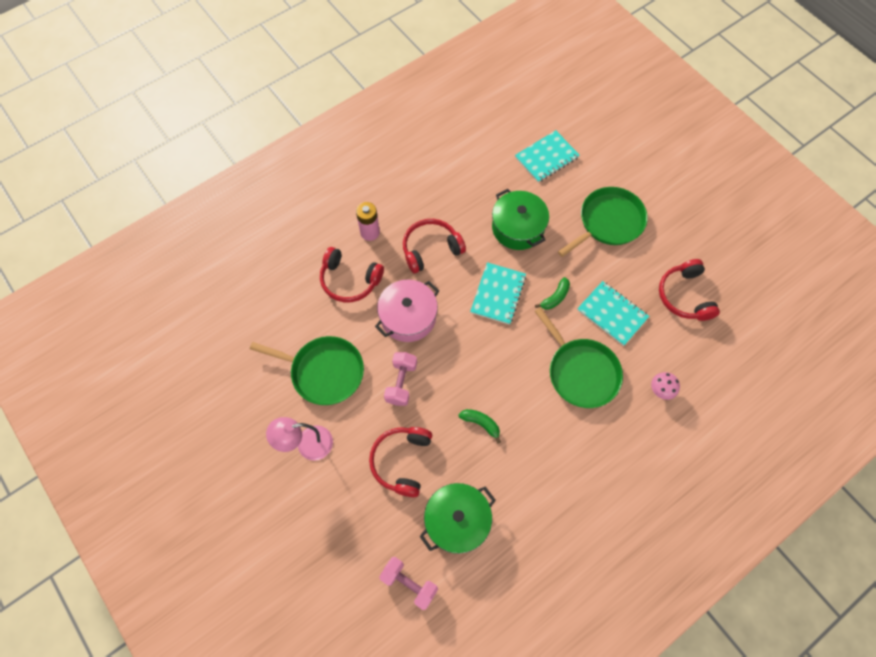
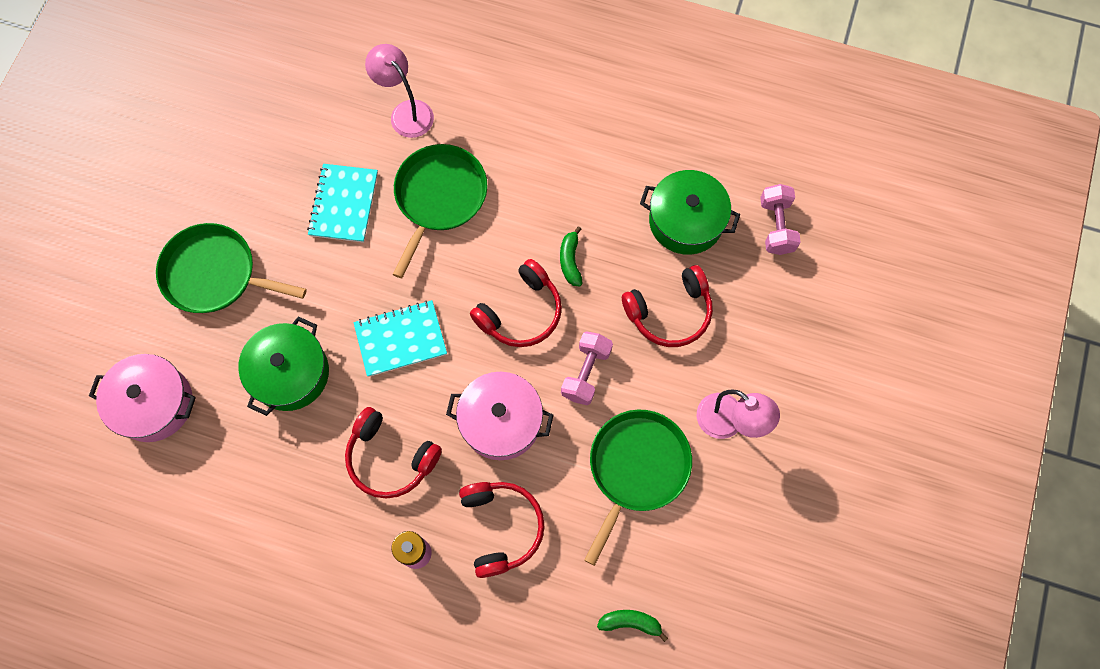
camera: 125 degrees left, 5 degrees up
green pan [250,336,364,405] -> green pan turned 45 degrees clockwise [584,410,692,566]
pink dumbbell [384,352,417,406] -> pink dumbbell turned 45 degrees counterclockwise [561,331,613,405]
turquoise notebook [515,130,580,182] -> pink pot [89,354,196,442]
green banana [535,277,570,310] -> green banana moved to [597,610,668,642]
pink mushroom [651,372,680,400] -> pink lamp [365,44,434,138]
red headphones [659,259,720,321] -> red headphones moved to [470,259,562,347]

